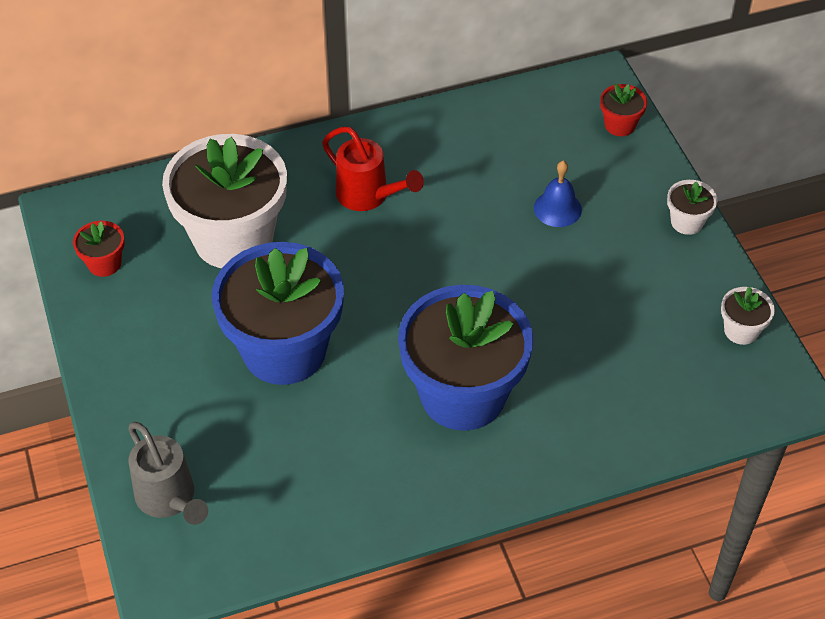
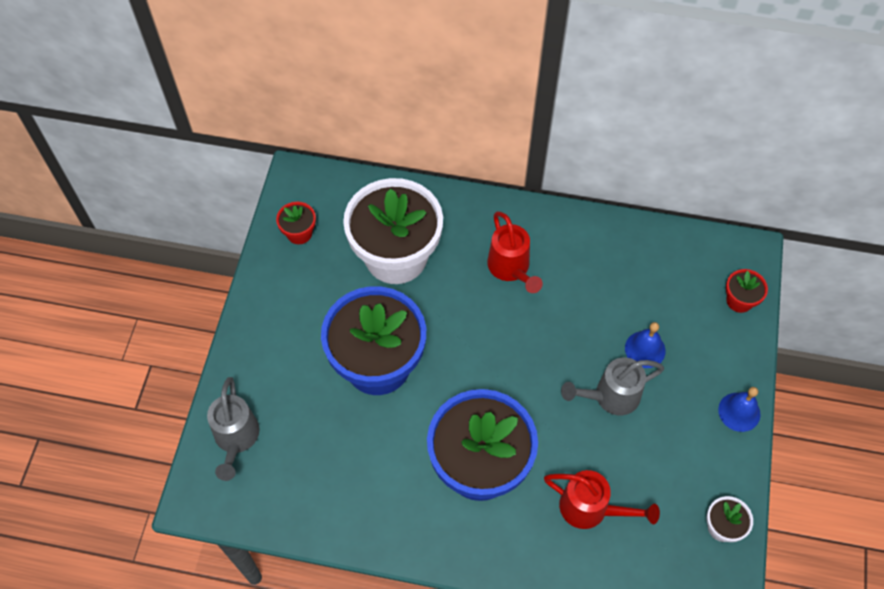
camera: 30 degrees right, 10 degrees up
white flower pot [667,180,718,235] -> blue bell [718,387,761,432]
none -> red watering can [544,470,660,529]
none -> grey watering can [561,357,664,415]

